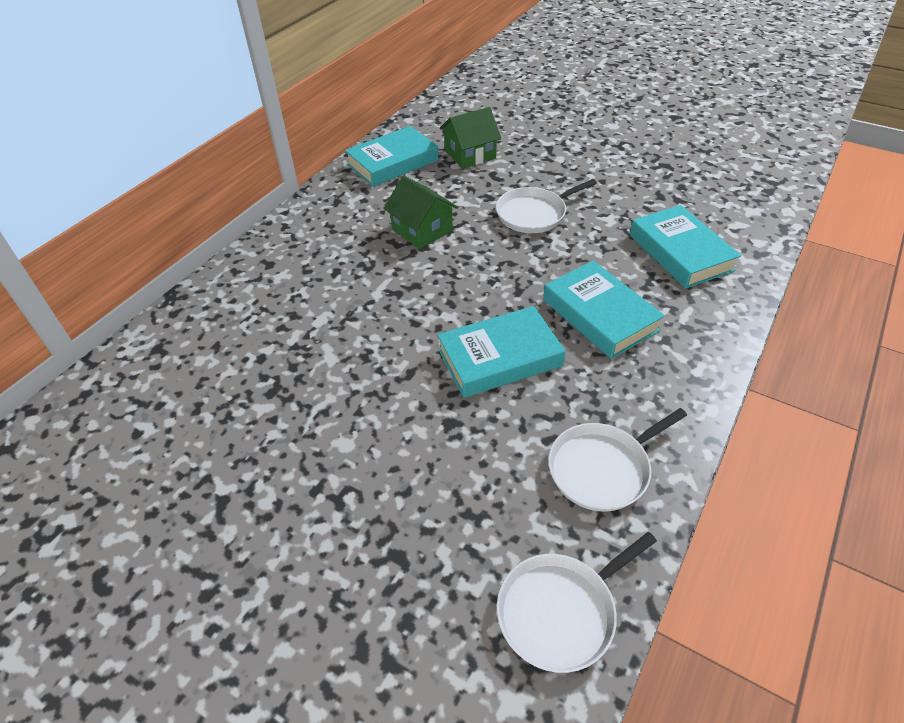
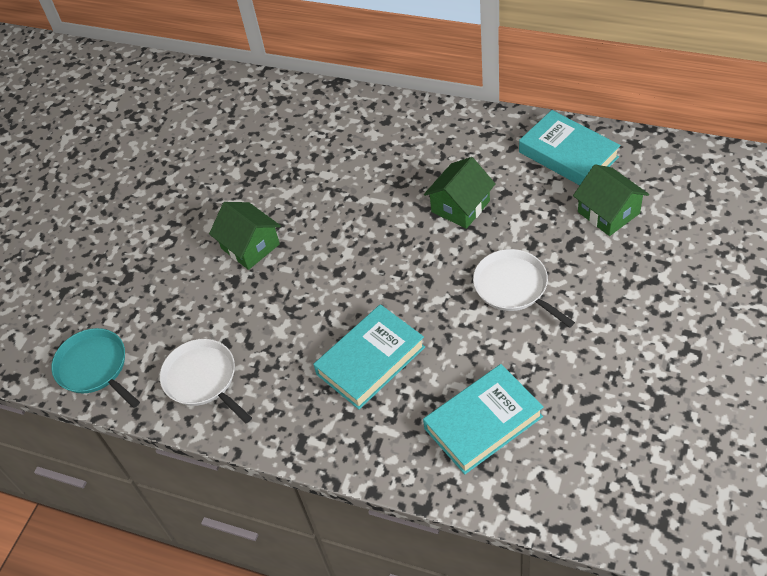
camera: 85 degrees right, 5 degrees up
turquoise book [437,306,565,398] -> none
white pan [497,532,657,673] -> turquoise pan [51,328,140,408]
none -> green house [209,202,281,270]

